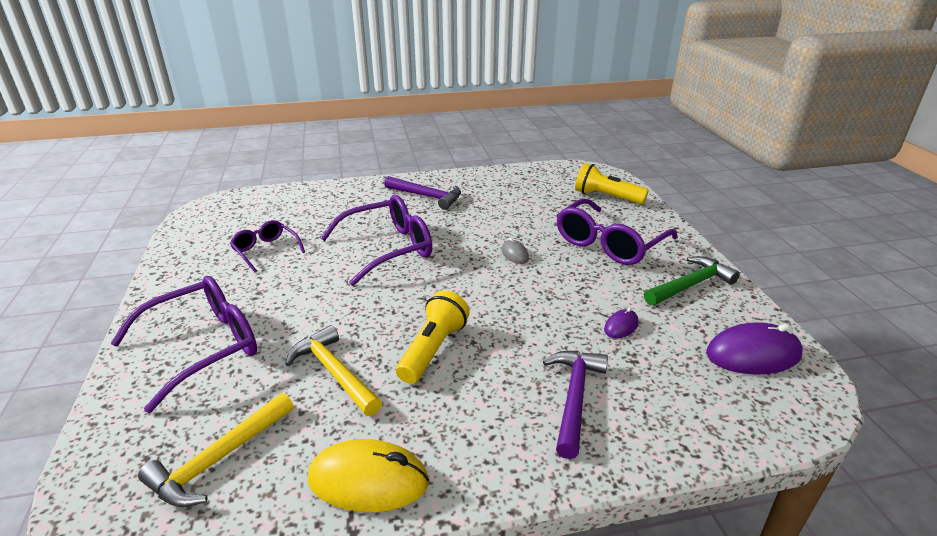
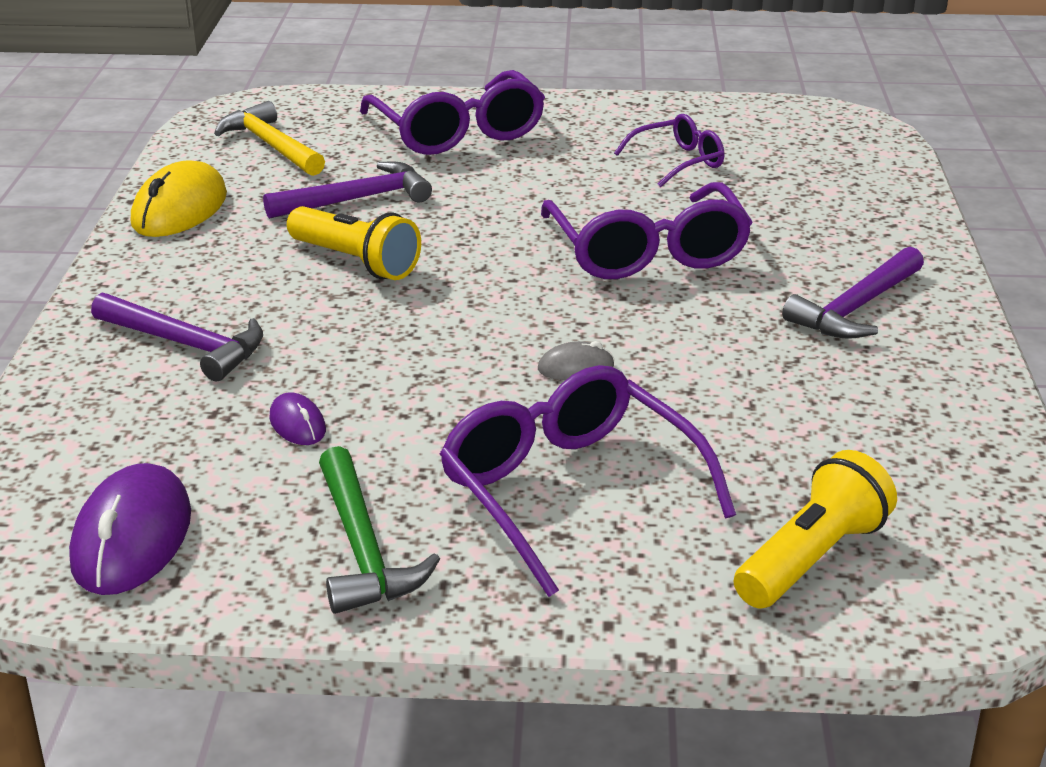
camera: 105 degrees right, 0 degrees up
yellow hammer [285,325,382,416] -> purple hammer [263,162,432,219]

